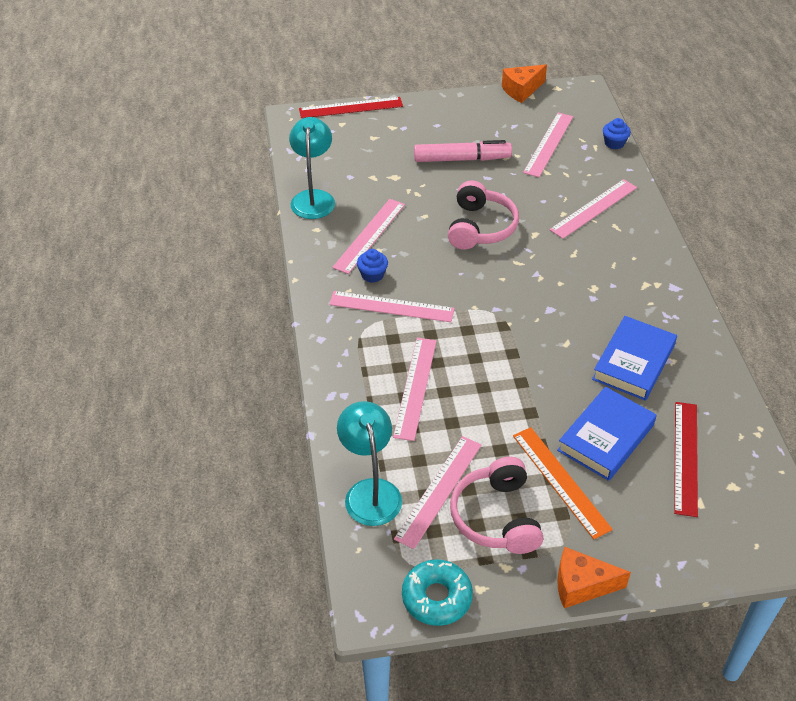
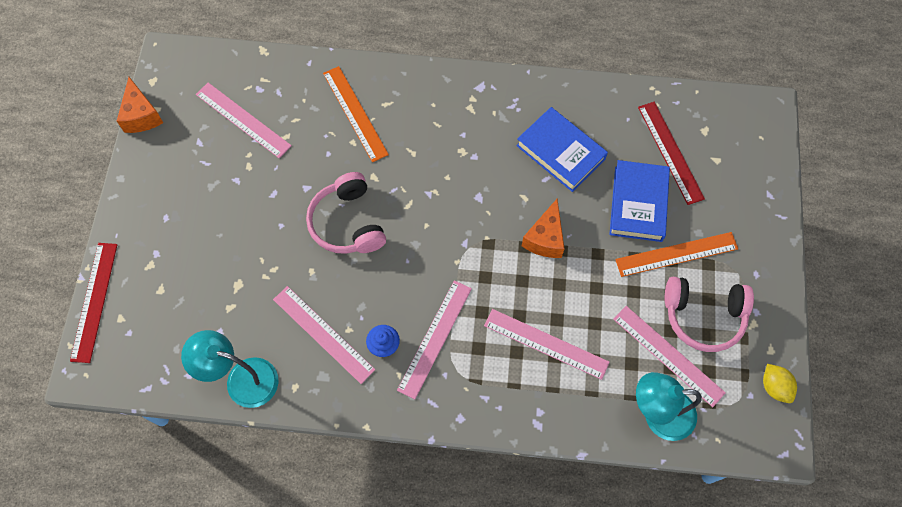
camera: 75 degrees left, 20 degrees up
turquoise donut [402,559,473,626] -> yellow lemon [763,364,797,403]
pink marker [414,140,512,162] -> none
pink headphones [448,181,519,250] -> pink headphones turned 135 degrees counterclockwise [306,172,386,254]
pink ruler [549,179,637,239] -> orange ruler [323,66,389,162]
blue book [557,387,657,481] -> blue book turned 45 degrees clockwise [609,160,670,242]
orange cheese [557,547,631,608] -> orange cheese moved to [522,199,564,258]
blue cupcake [603,118,631,149] -> none
red ruler [674,402,698,517] -> red ruler turned 45 degrees clockwise [638,102,705,205]

